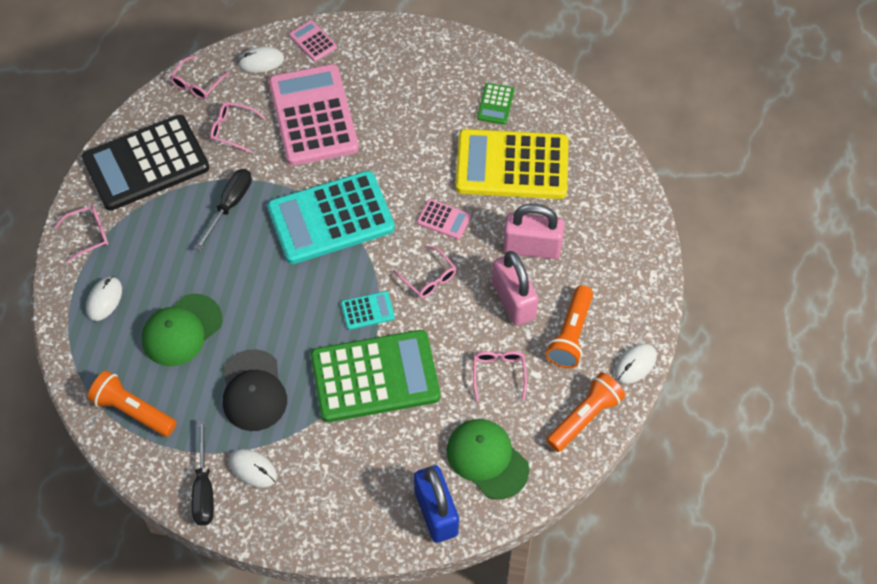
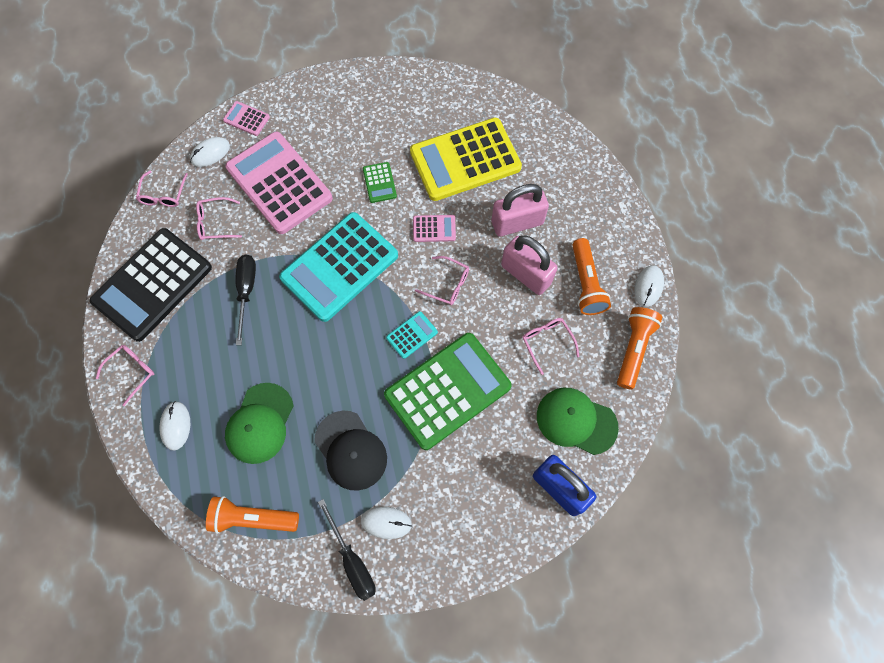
camera: 25 degrees left, 10 degrees up
green calculator [477,83,514,125] -> green calculator moved to [363,162,397,203]

